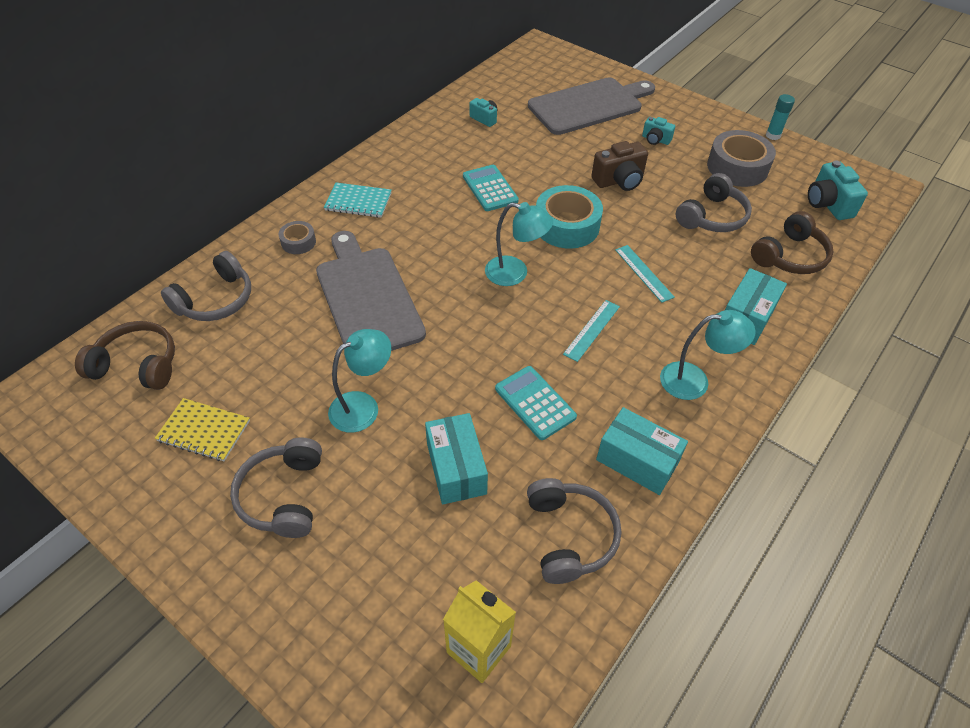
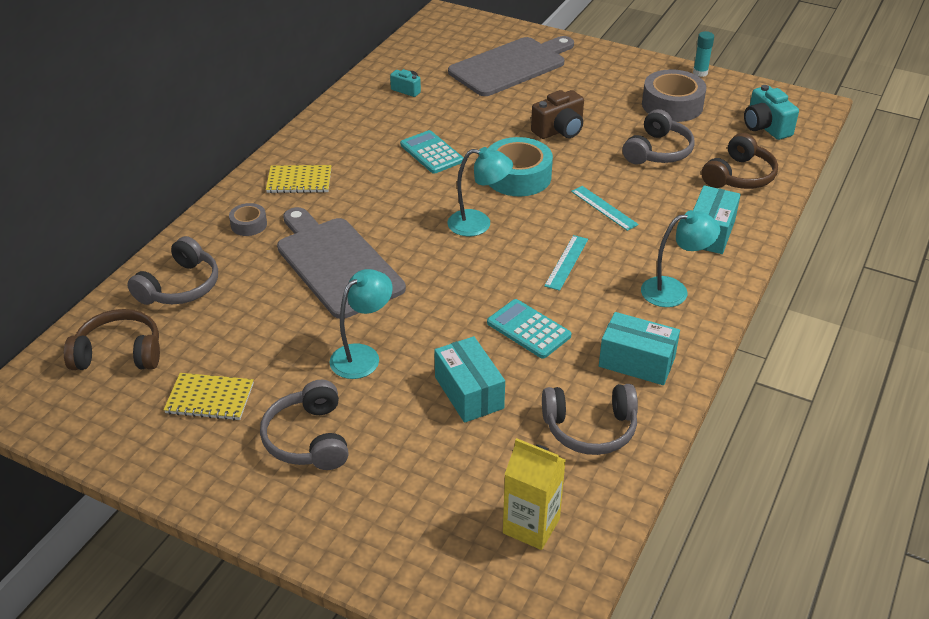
camera: 10 degrees left, 10 degrees down
turquoise notebook [324,183,392,218] -> yellow notebook [266,165,332,193]
grey headphones [527,478,621,584] -> grey headphones turned 105 degrees clockwise [542,384,638,455]
turquoise camera [642,117,675,145] -> none

